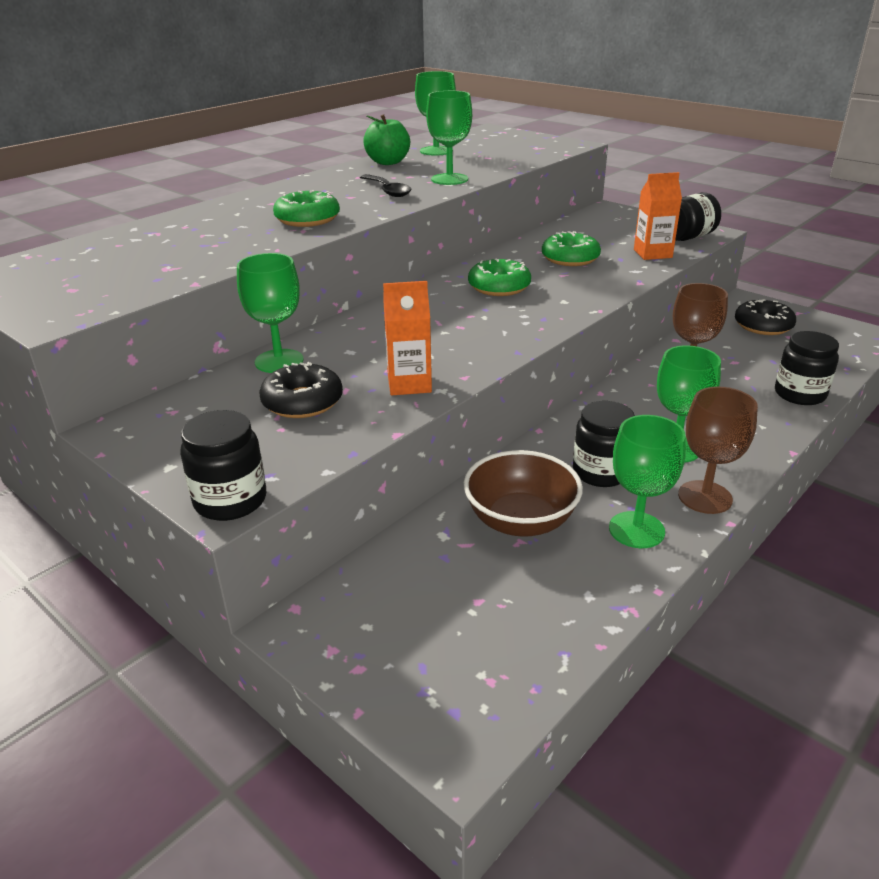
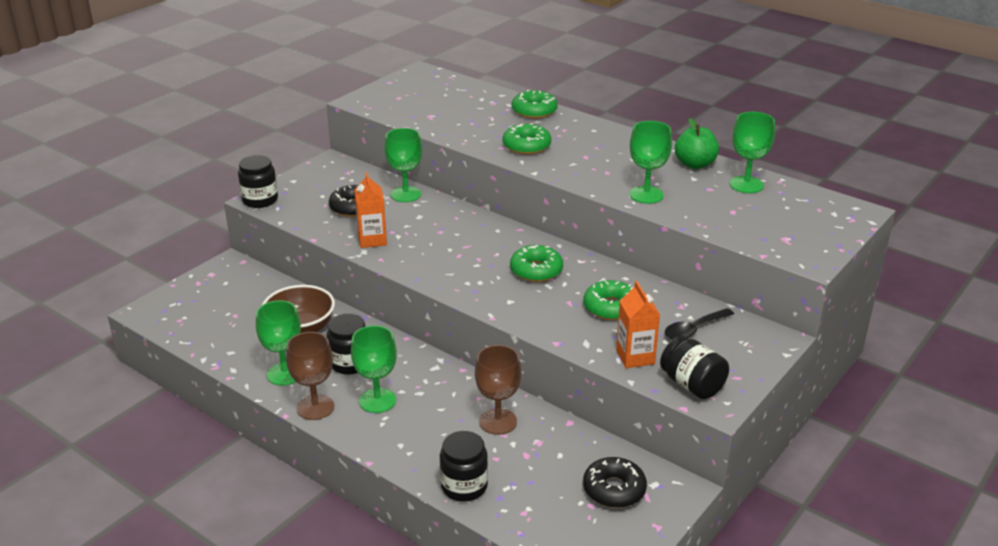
camera: 85 degrees right, 0 degrees up
black spoon [360,174,411,197] -> black spoon moved to [665,308,734,340]
none -> green donut [512,90,558,119]

